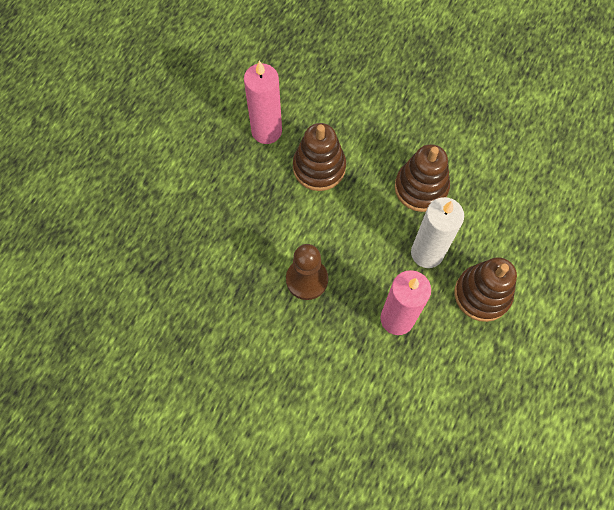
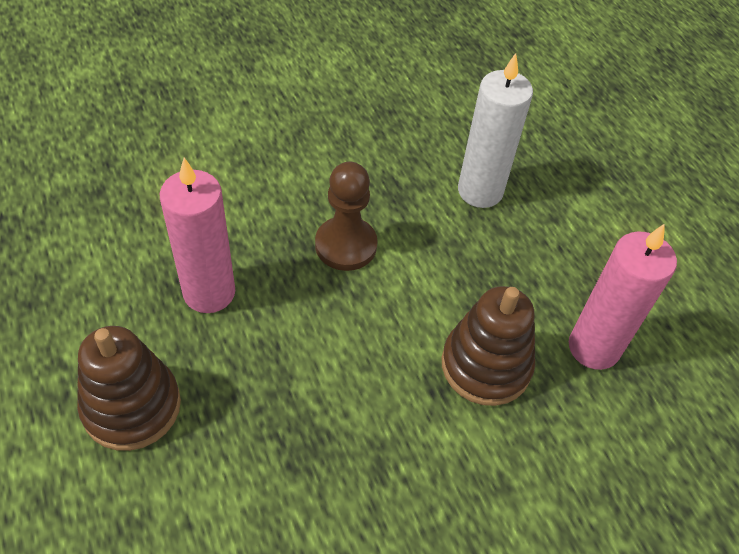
camera: 125 degrees right, 15 degrees down
brown stacking toy [395,144,450,212] -> none
white candle [411,197,464,268] -> white candle moved to [458,53,533,208]

